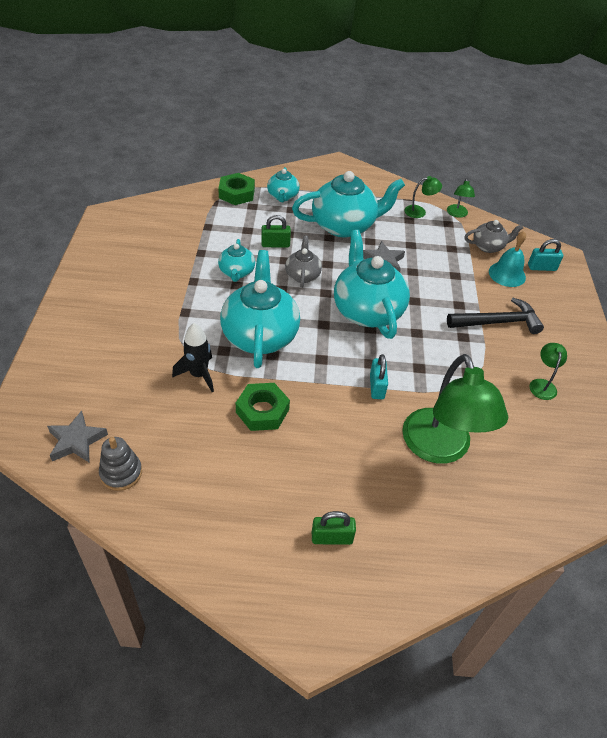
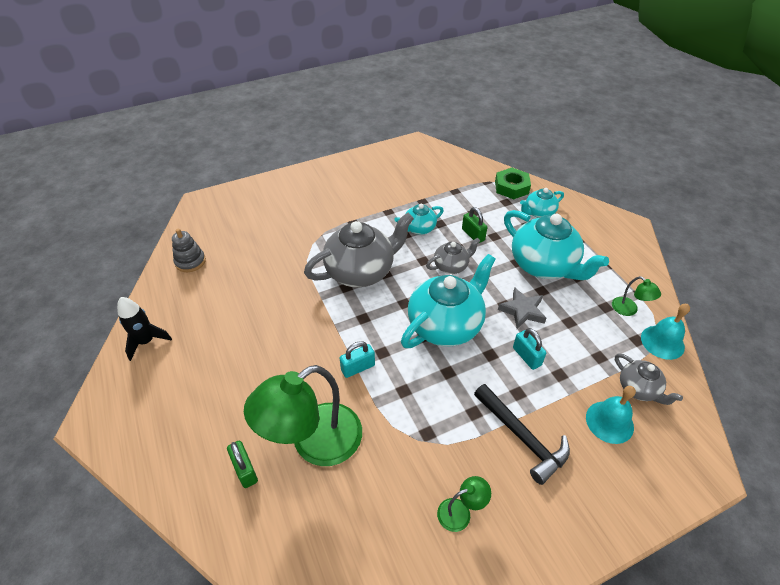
camera: 65 degrees right, 0 degrees up
grey star [47,410,108,462] -> none
black rocket [172,323,214,392] -> black rocket moved to [117,297,172,361]
turquoise teapot [220,250,300,368] -> grey teapot [304,213,414,287]
green nut [236,383,290,431] -> none
green padlock [312,511,356,545] -> green padlock moved to [227,440,258,488]
green lamp [447,178,475,218] -> turquoise bell [641,304,690,360]
turquoise padlock [528,239,563,271] -> turquoise padlock moved to [513,328,546,370]

